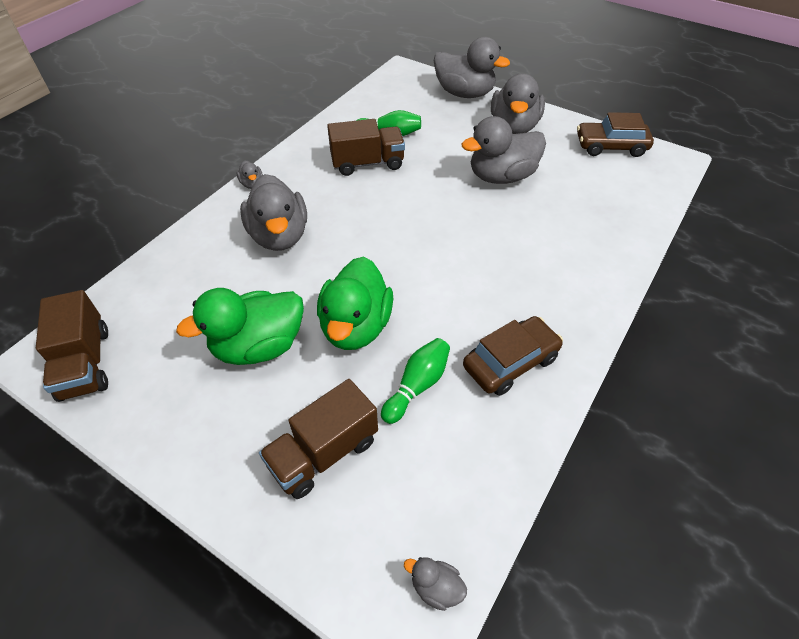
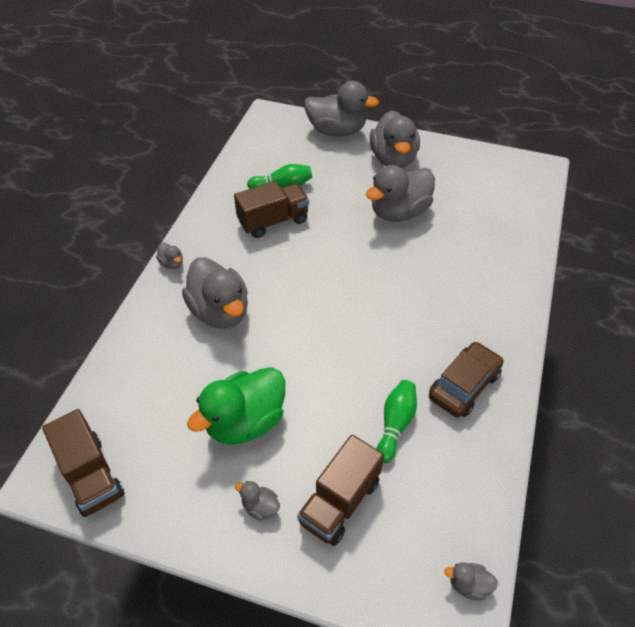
camera: 15 degrees left, 0 degrees up
green duck [317,257,393,350] -> none
brown car [577,112,654,157] -> none
none -> grey duck [235,481,280,521]

